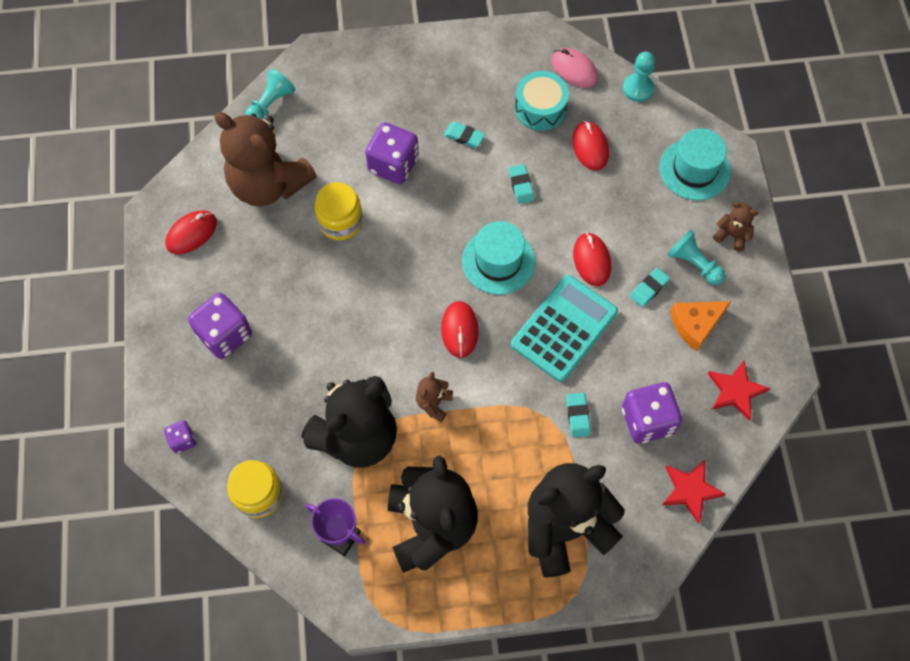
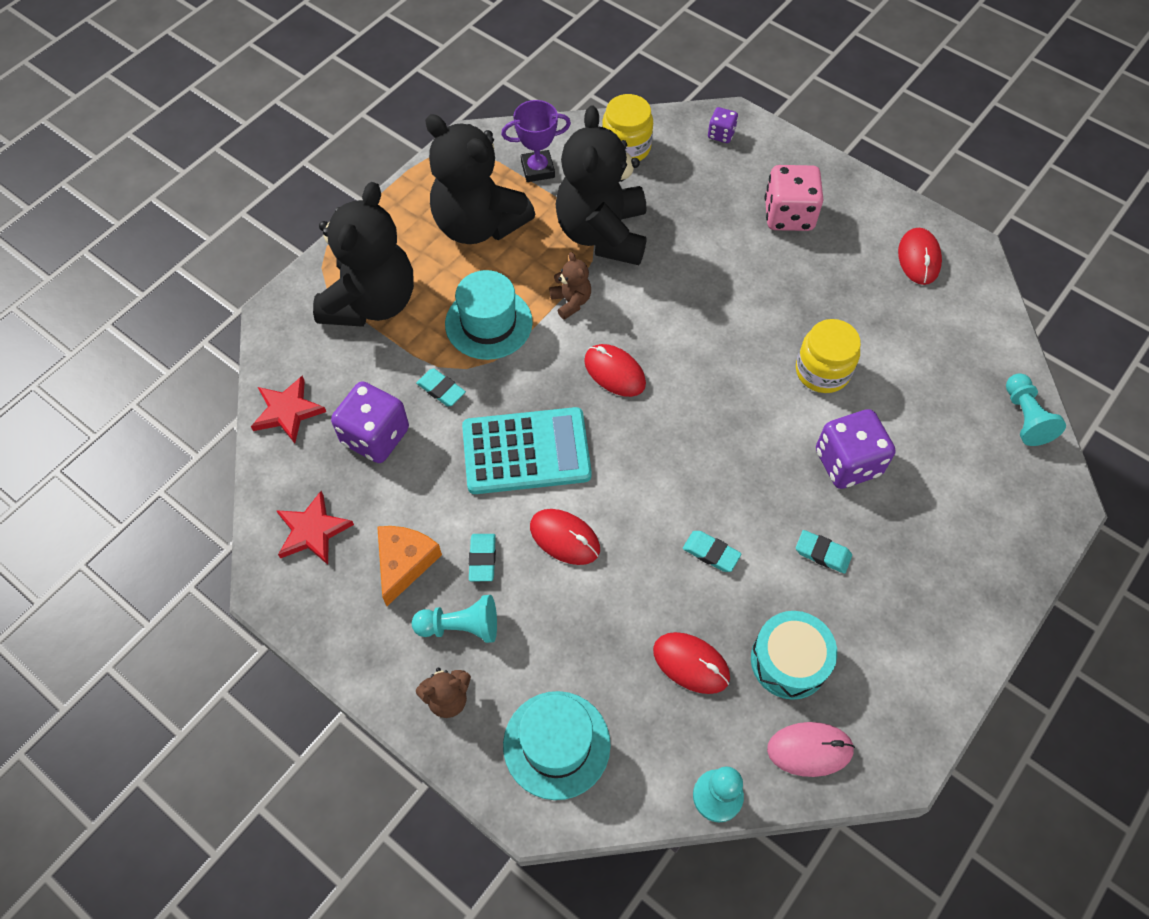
camera: 135 degrees right, 5 degrees down
purple dice [188,293,252,359] -> pink dice [765,165,823,231]
brown teddy bear [214,112,317,207] -> none
turquoise eraser [444,122,485,148] -> turquoise eraser turned 45 degrees clockwise [796,530,852,574]
turquoise hat [462,221,535,295] -> turquoise hat moved to [445,270,533,360]
turquoise calculator [511,275,618,382] -> turquoise calculator turned 90 degrees counterclockwise [462,407,592,494]

